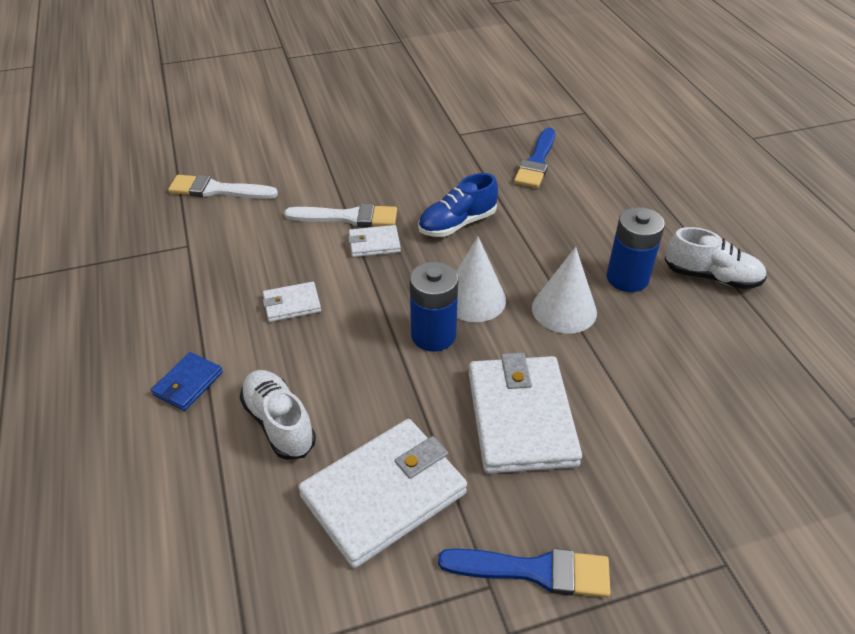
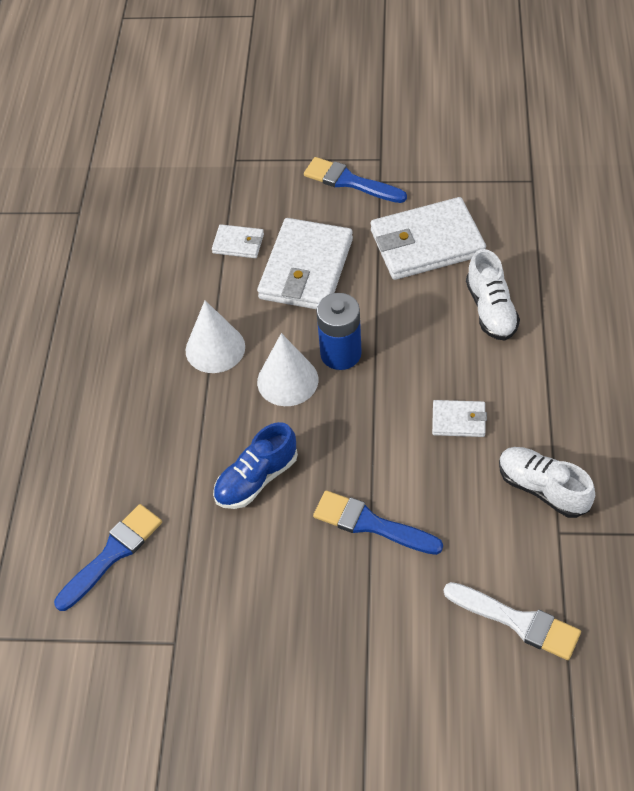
camera: 155 degrees left, 10 degrees up
blue wallet [151,352,223,411] -> none
white brush [284,204,397,227] -> blue brush [313,490,443,555]
white wallet [348,225,401,257] -> white wallet moved to [212,224,264,258]
blue shoe [418,173,498,237] -> blue shoe turned 150 degrees clockwise [213,422,298,509]
blue battery [607,207,665,292] -> none
white shoe [665,227,767,289] -> white shoe moved to [499,447,595,518]

